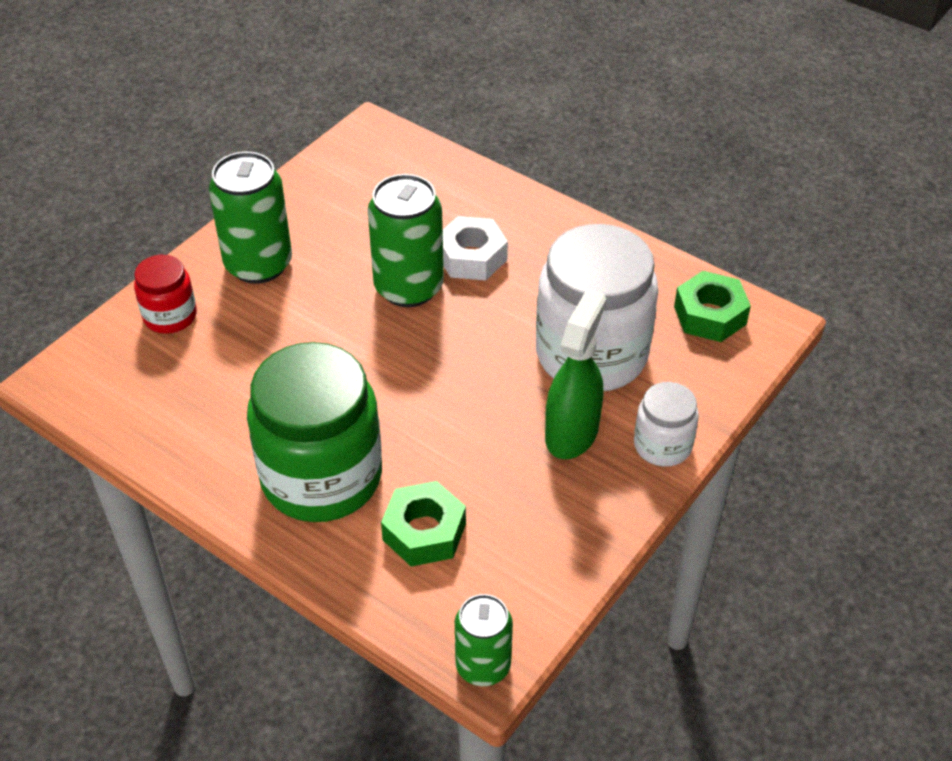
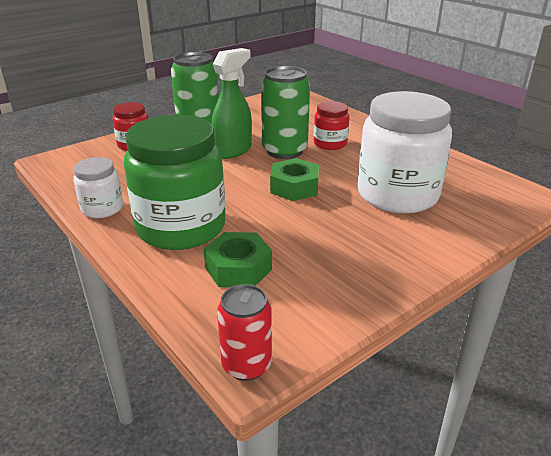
camera: 15 degrees right, 15 degrees down
white nut [443,216,508,280] -> red jar [314,101,349,150]
green can [455,594,513,686] -> red can [217,284,272,381]
green spray bottle [545,289,606,459] -> green spray bottle moved to [212,48,252,159]
white jar [634,382,699,466] -> white jar moved to [73,157,123,218]
green nut [674,271,751,342] -> green nut moved to [270,158,319,201]

